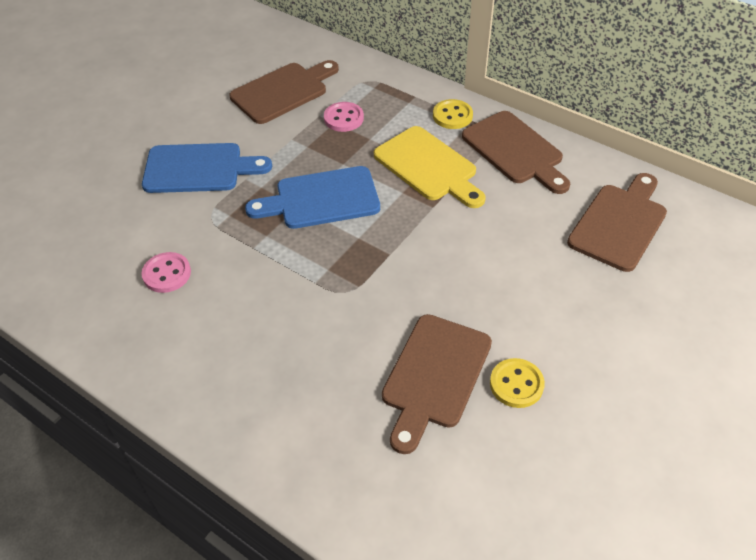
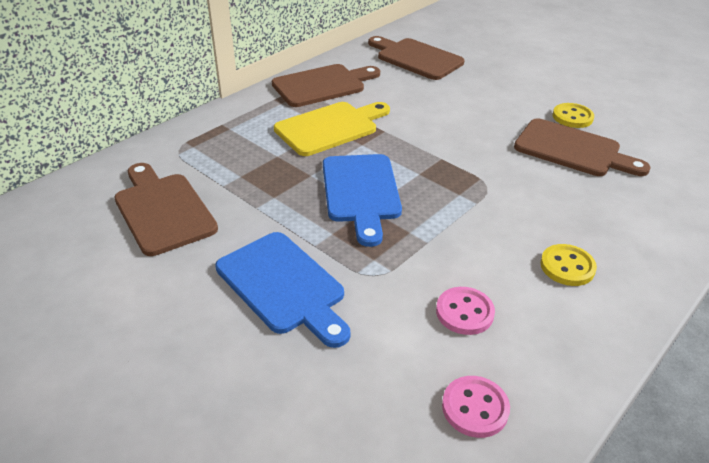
camera: 85 degrees left, 10 degrees down
blue cutting board [142,143,272,193] -> blue cutting board turned 135 degrees clockwise [215,232,351,348]
pink button [324,102,364,132] -> pink button moved to [442,376,510,438]
yellow button [433,99,473,129] -> yellow button moved to [540,244,597,286]

